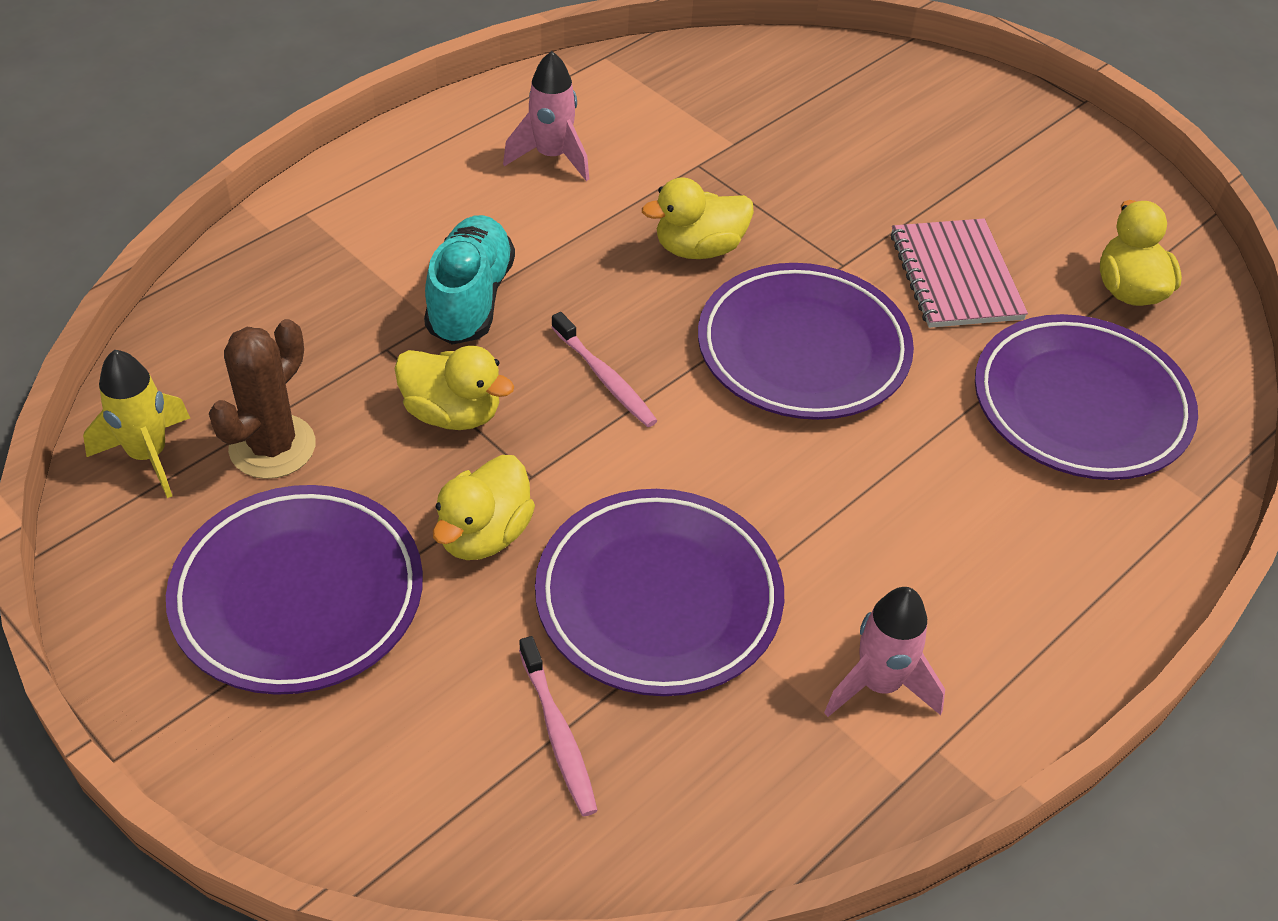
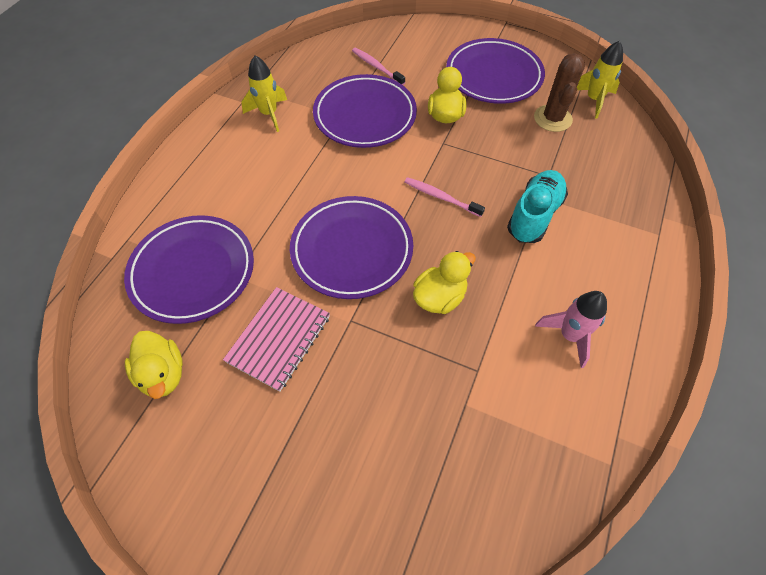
camera: 160 degrees right, 10 degrees up
yellow duck [394,346,514,430] -> none
turquoise shoe [424,215,515,345] -> turquoise shoe turned 135 degrees counterclockwise [507,170,568,243]
pink rocket [824,587,945,717] -> yellow rocket [241,55,287,132]
pink notebook [890,219,1028,328] -> pink notebook turned 60 degrees clockwise [223,287,330,392]

